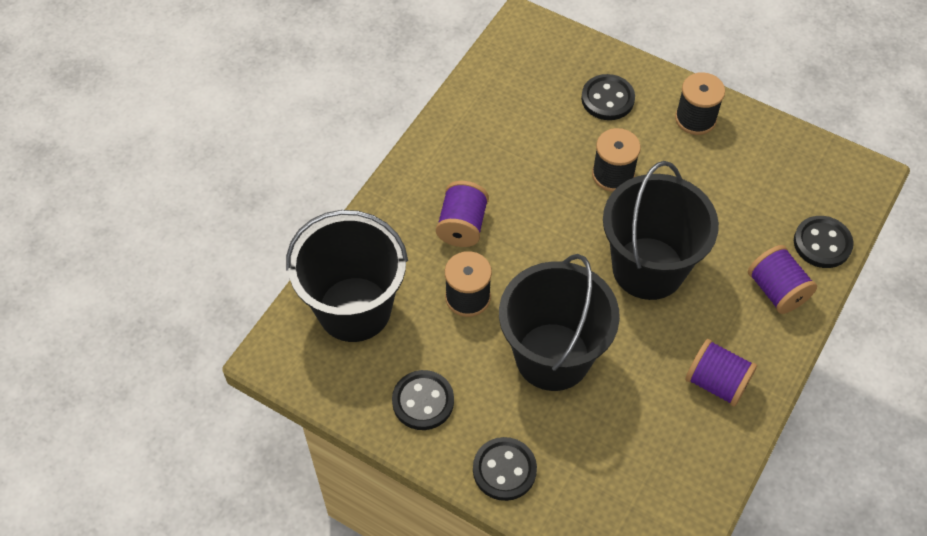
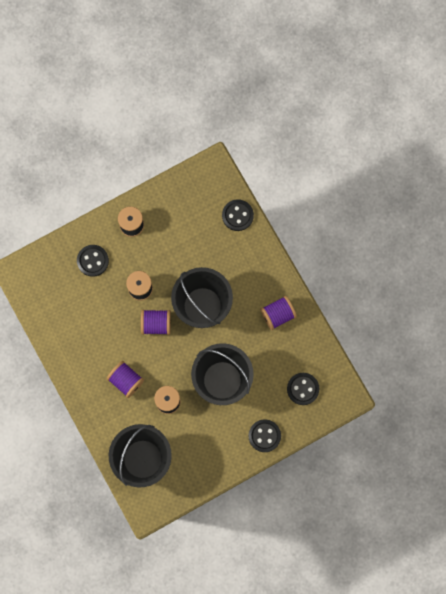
camera: 60 degrees left, 20 degrees up
black button [392,370,454,430] -> black button moved to [287,373,319,405]
purple spool [748,245,817,314] -> purple spool moved to [141,310,171,335]

